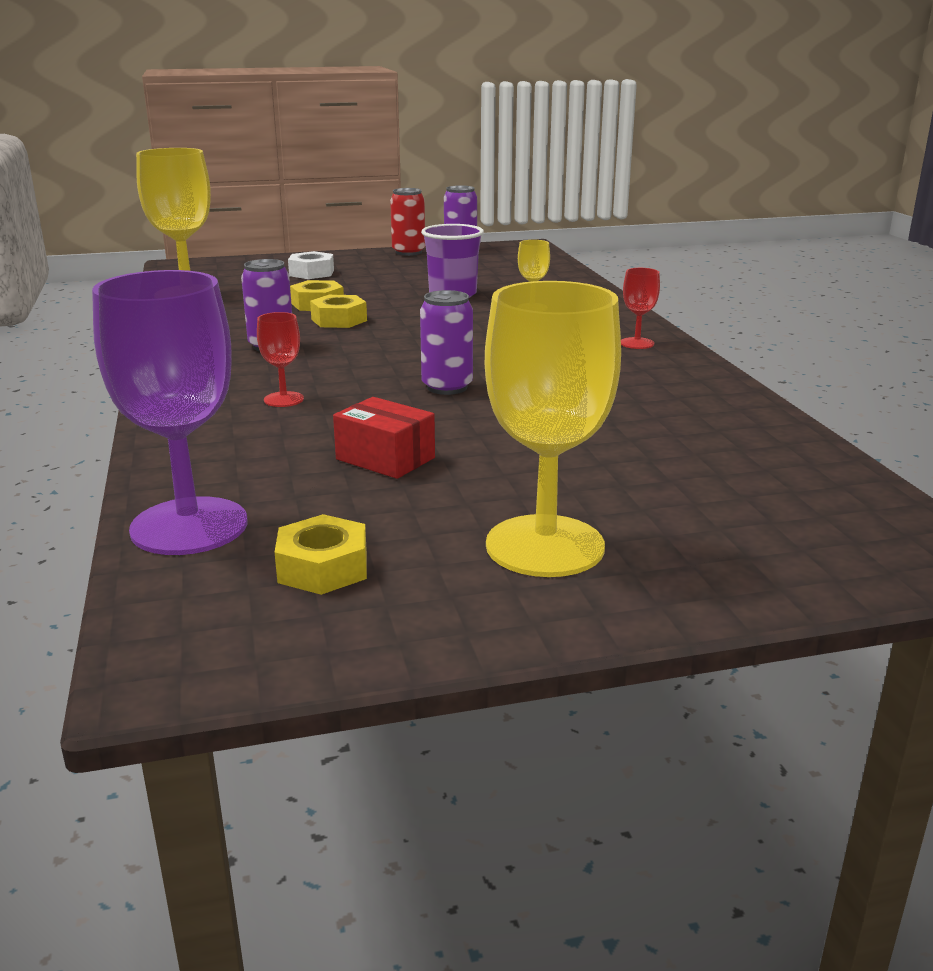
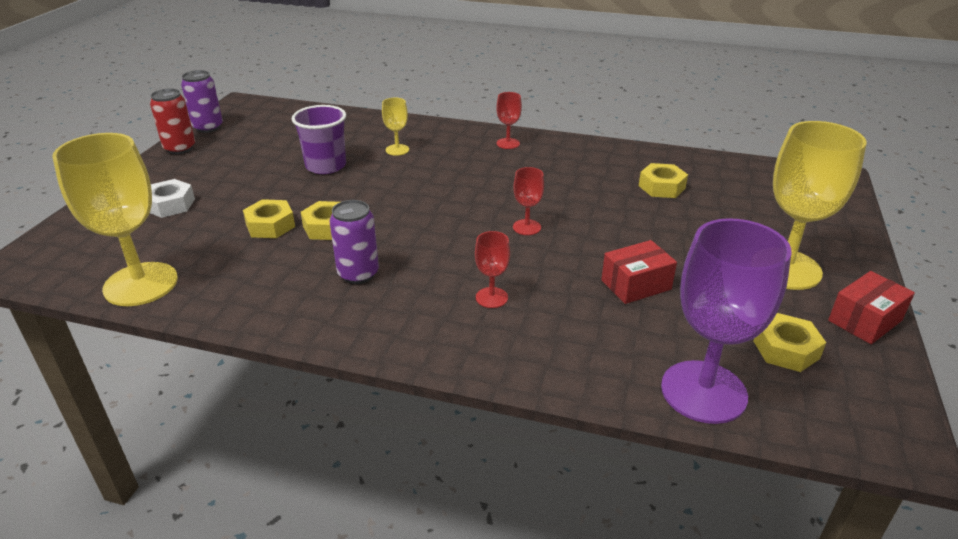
camera: 60 degrees left, 10 degrees up
purple can [420,290,473,395] -> red goblet [513,167,544,235]
none -> yellow nut [639,163,688,198]
none -> red box [828,271,915,344]

